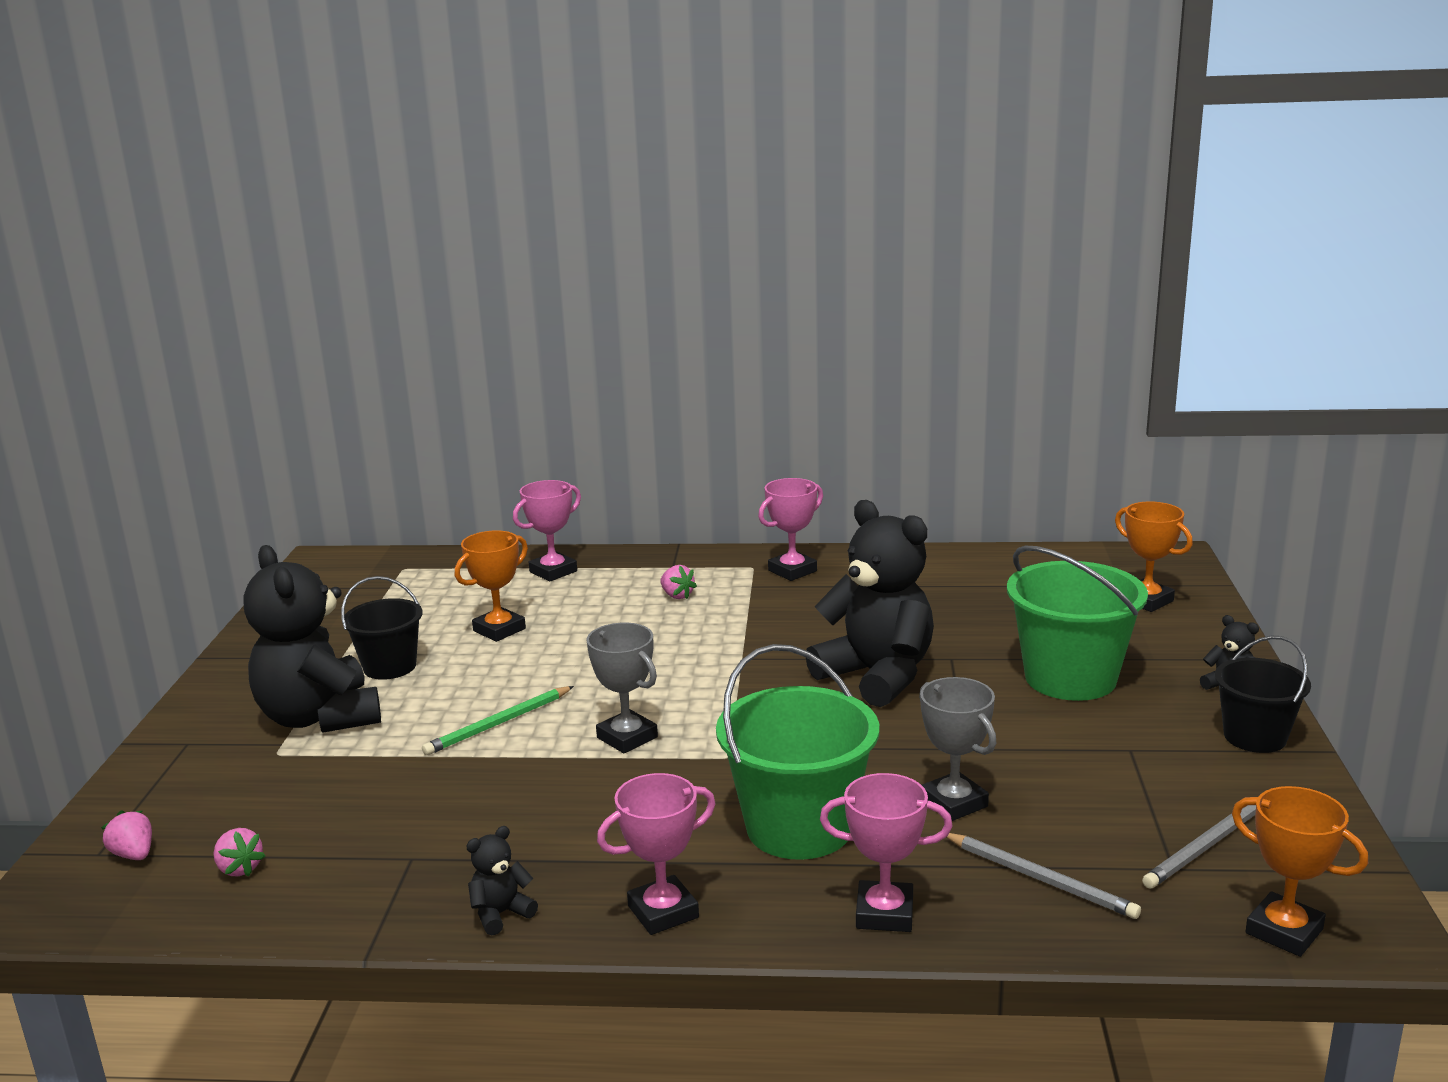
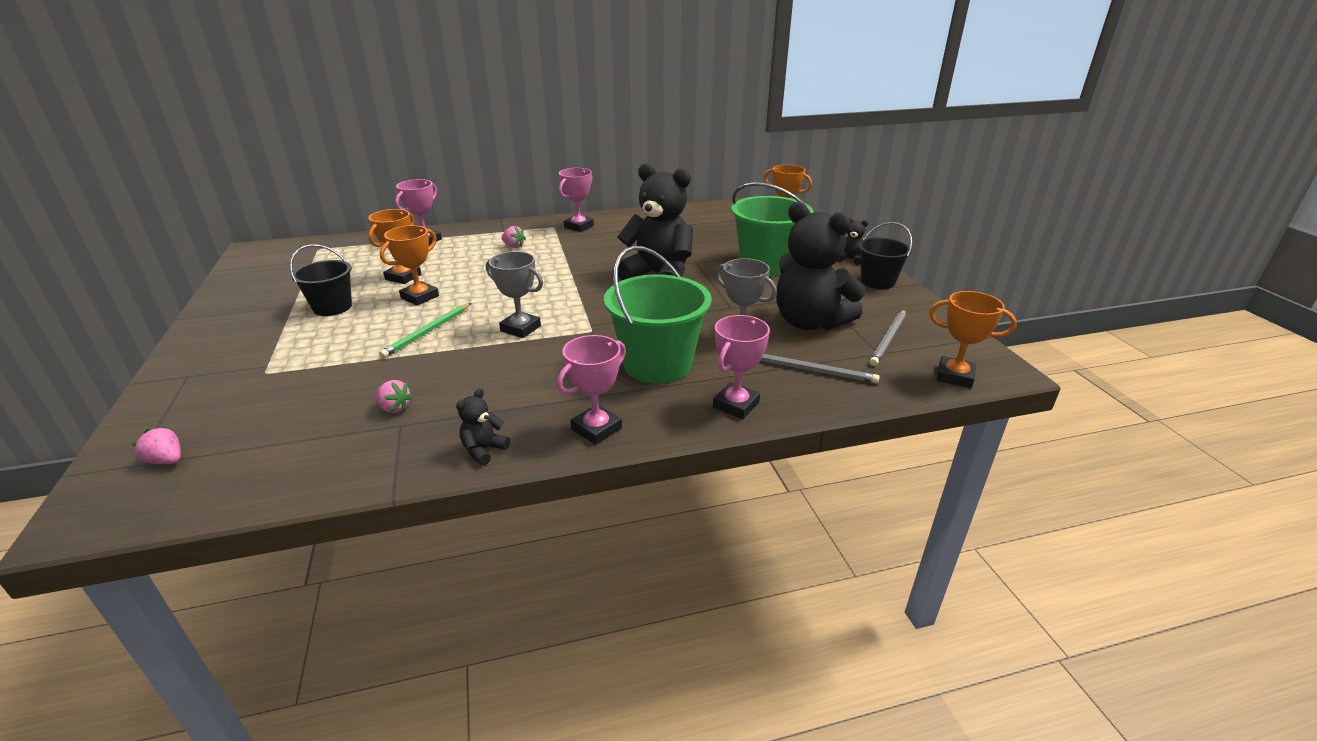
camera: 20 degrees left, 10 degrees up
pink strawberry [213,828,265,876] -> pink strawberry moved to [375,380,413,413]
black teddy bear [244,545,381,733] -> black teddy bear moved to [776,202,866,330]
pink trophy [820,773,953,932] -> pink trophy turned 45 degrees counterclockwise [713,315,770,419]
none -> orange trophy [380,225,439,306]

